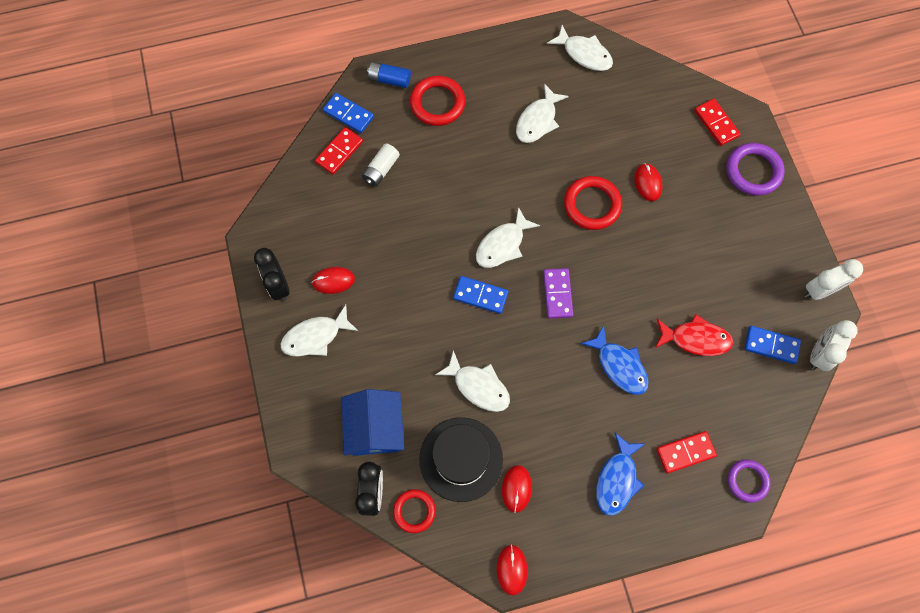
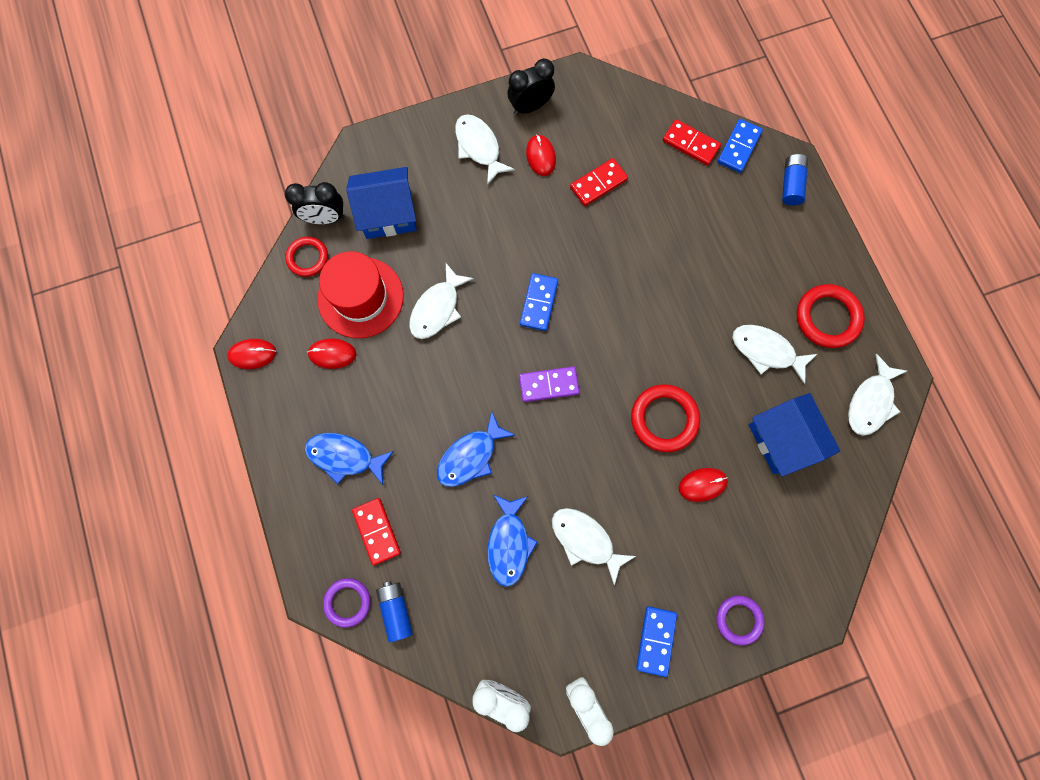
camera: 85 degrees right, 5 degrees up
white battery [362,143,400,187] -> none
red ring [410,76,466,126] -> red ring moved to [797,284,865,348]
black hat [419,417,503,502] -> red hat [317,251,404,338]
white fish [476,207,540,268] -> white fish moved to [552,508,636,586]
red fish [655,314,733,356] -> blue fish [487,495,538,587]
red domino [694,99,741,146] -> red domino moved to [570,158,628,206]
purple ring [726,143,785,196] -> purple ring [716,595,764,645], size x0.65
blue domino [744,326,801,364] -> blue domino moved to [636,606,677,677]
none -> blue battery [376,581,413,642]
none -> blue house [749,393,840,477]

